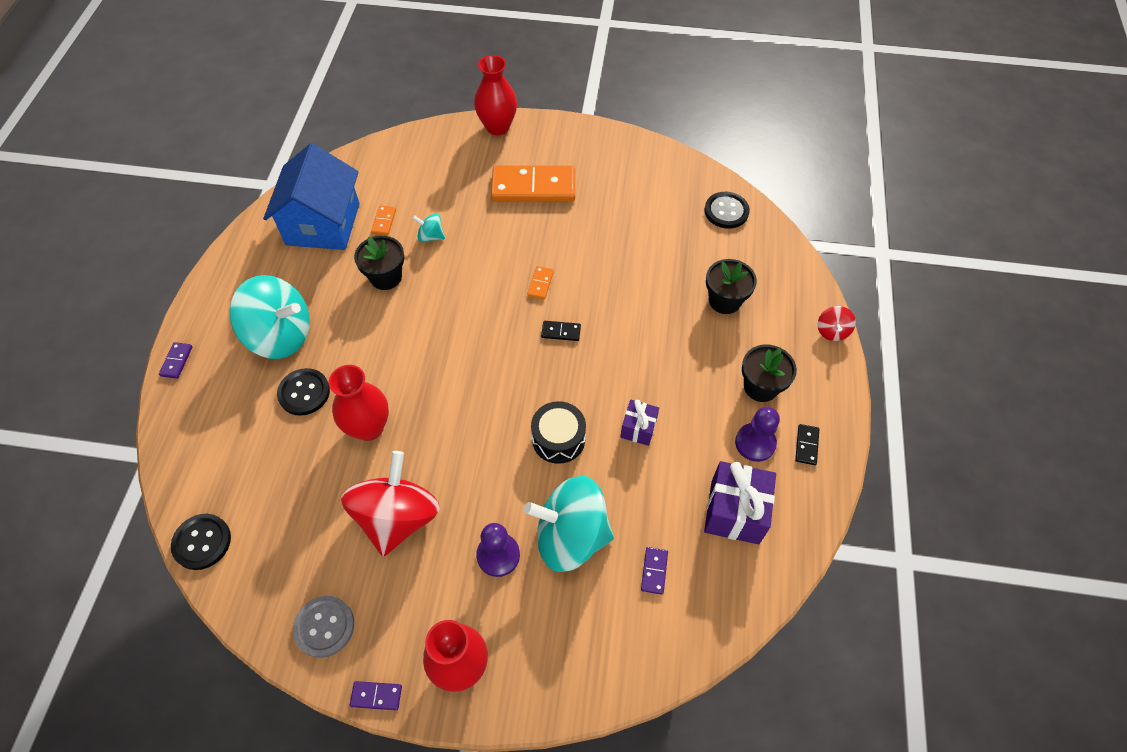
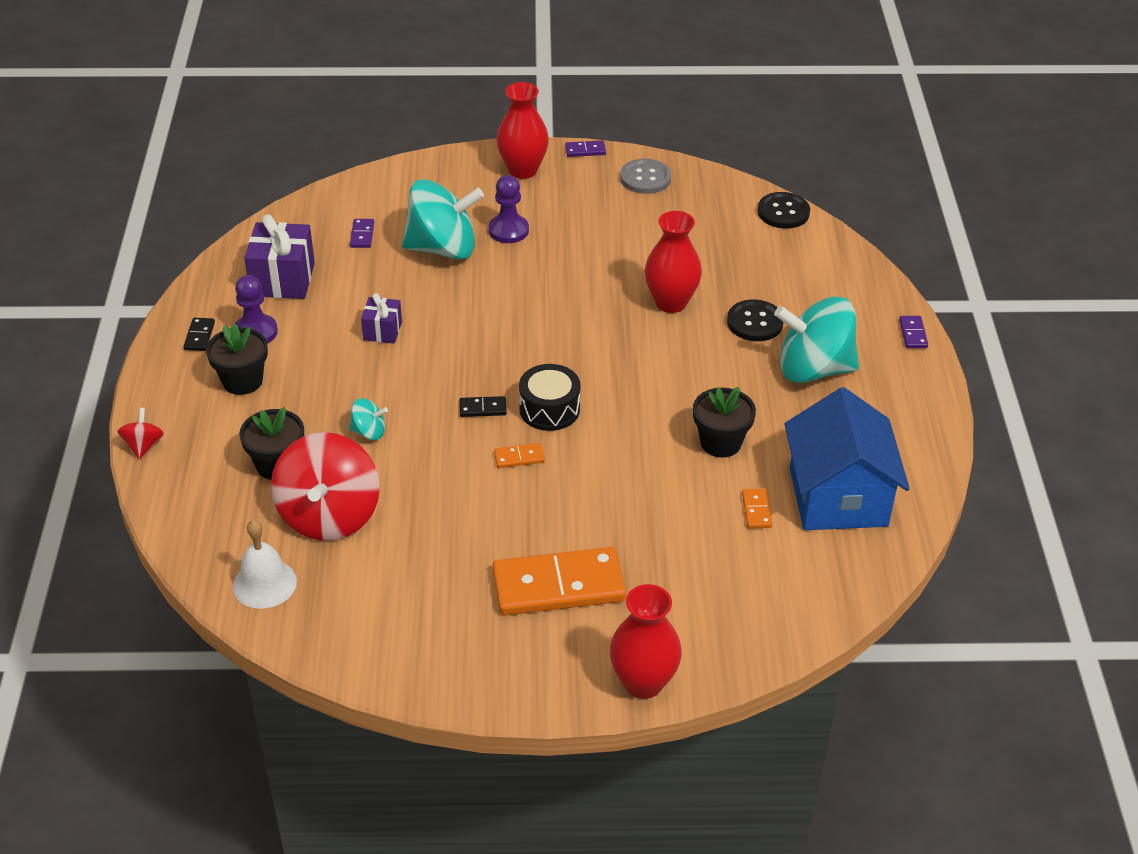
camera: 170 degrees right, 15 degrees down
red spinning top [341,451,440,557] -> red spinning top moved to [271,432,380,541]
turquoise spinning top [412,213,445,242] -> turquoise spinning top moved to [349,398,388,440]
orange domino [527,266,554,299] -> orange domino turned 75 degrees clockwise [494,443,545,468]
black drum [531,401,586,464] -> black drum moved to [519,364,581,431]
black button [704,192,750,229] -> white bell [233,520,297,609]

